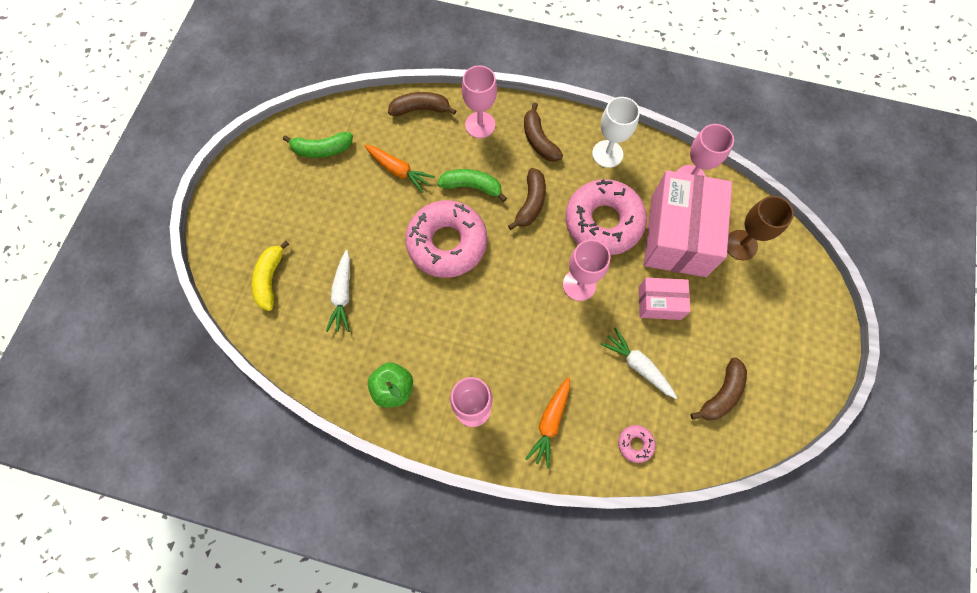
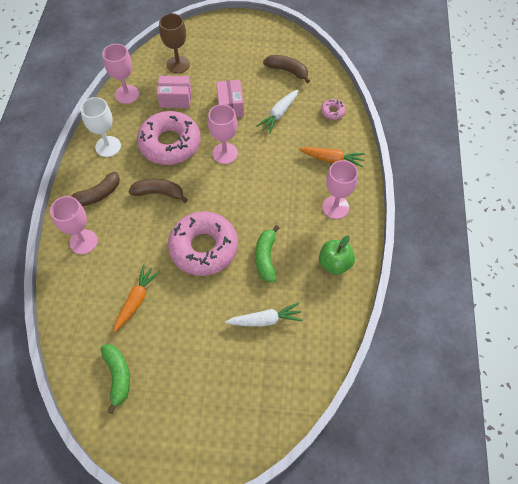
camera: 100 degrees left, 10 degrees down
yellow banana [252,241,289,311] -> none
brown banana [388,92,457,116] -> none
green banana [437,169,507,202] -> green banana moved to [255,225,279,282]
pink box [644,170,732,277] -> pink box [157,76,192,108], size x0.51

